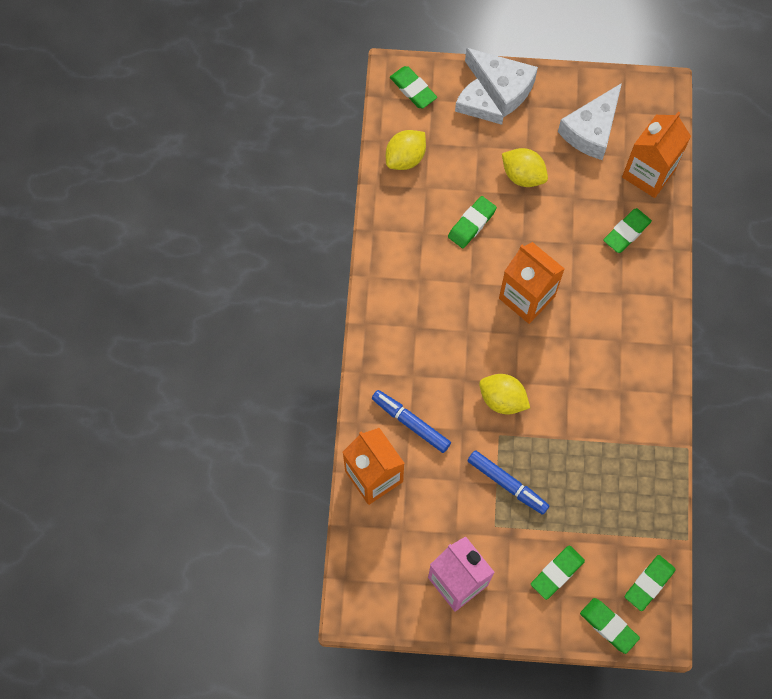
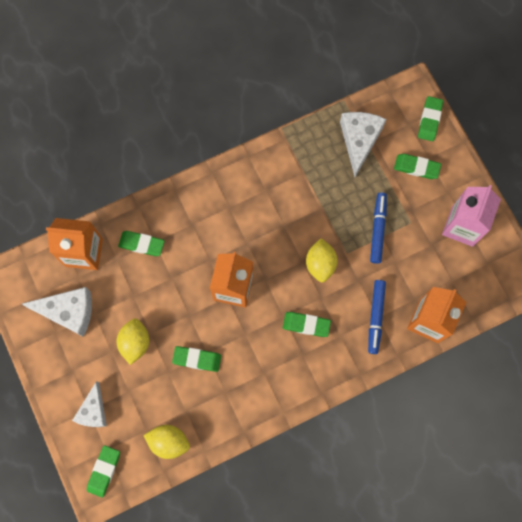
camera: 120 degrees left, 5 degrees up
white cheese [465,48,538,117] -> white cheese moved to [340,112,386,177]
green eraser [625,555,676,611] -> green eraser moved to [283,312,331,337]

